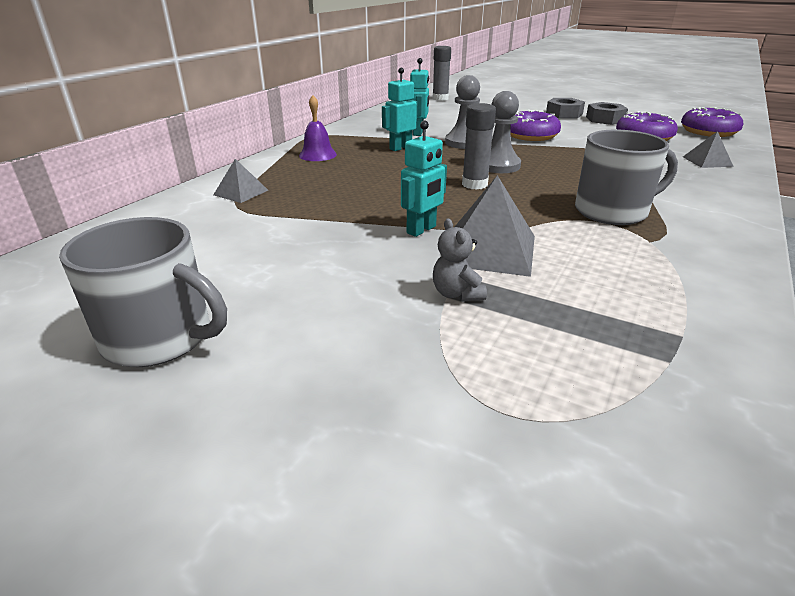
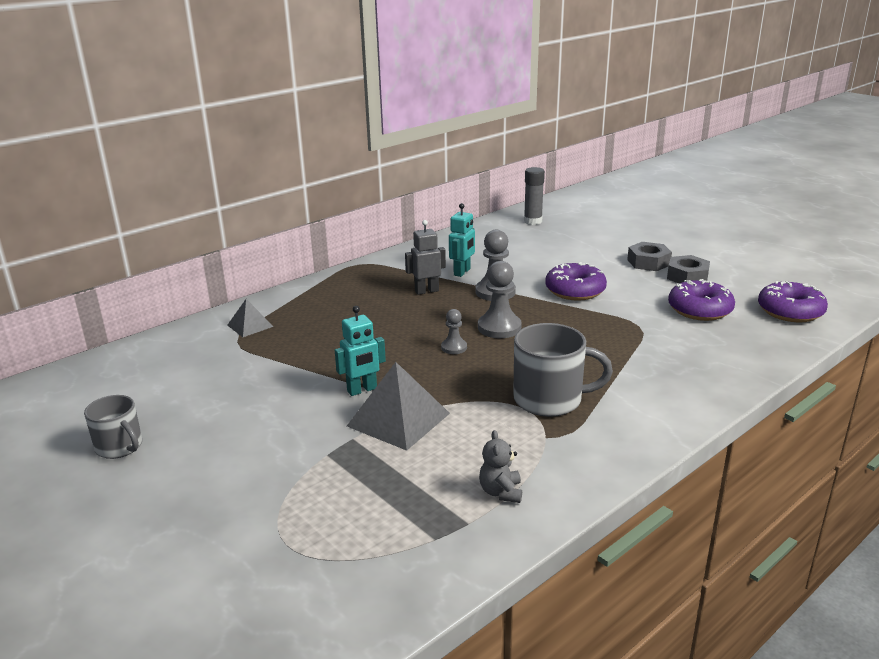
camera: 20 degrees right, 5 degrees down
grey mug [59,217,227,367] -> grey mug [84,395,142,459], size x0.63
purple bell [299,95,337,161] -> none
turquoise robot [382,67,417,151] -> grey robot [405,220,446,295]
grey teddy bear [433,218,487,301] -> grey teddy bear moved to [479,430,522,503]
grey glue stick [462,103,496,190] -> grey pawn [441,309,467,354]
grey pyramid [683,131,734,168] -> none

